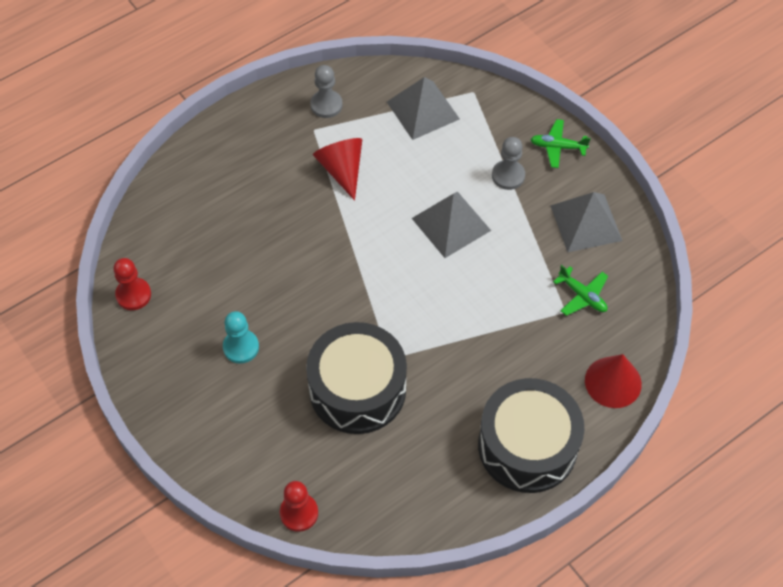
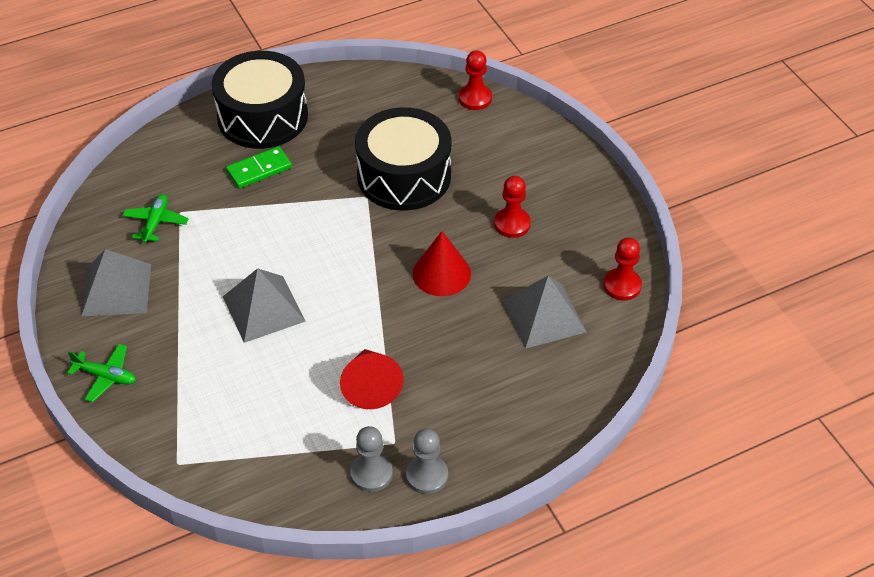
camera: 170 degrees left, 10 degrees down
turquoise pawn [223,311,259,364] -> red pawn [494,176,531,238]
grey pyramid [387,77,460,140] -> grey pyramid moved to [503,276,587,349]
grey pawn [492,137,525,190] -> grey pawn moved to [406,429,448,494]
green plane [553,265,608,316] -> green plane turned 45 degrees clockwise [122,194,189,243]
red cone [585,354,642,408] -> red cone moved to [413,231,471,296]
none -> green domino [226,146,292,188]

